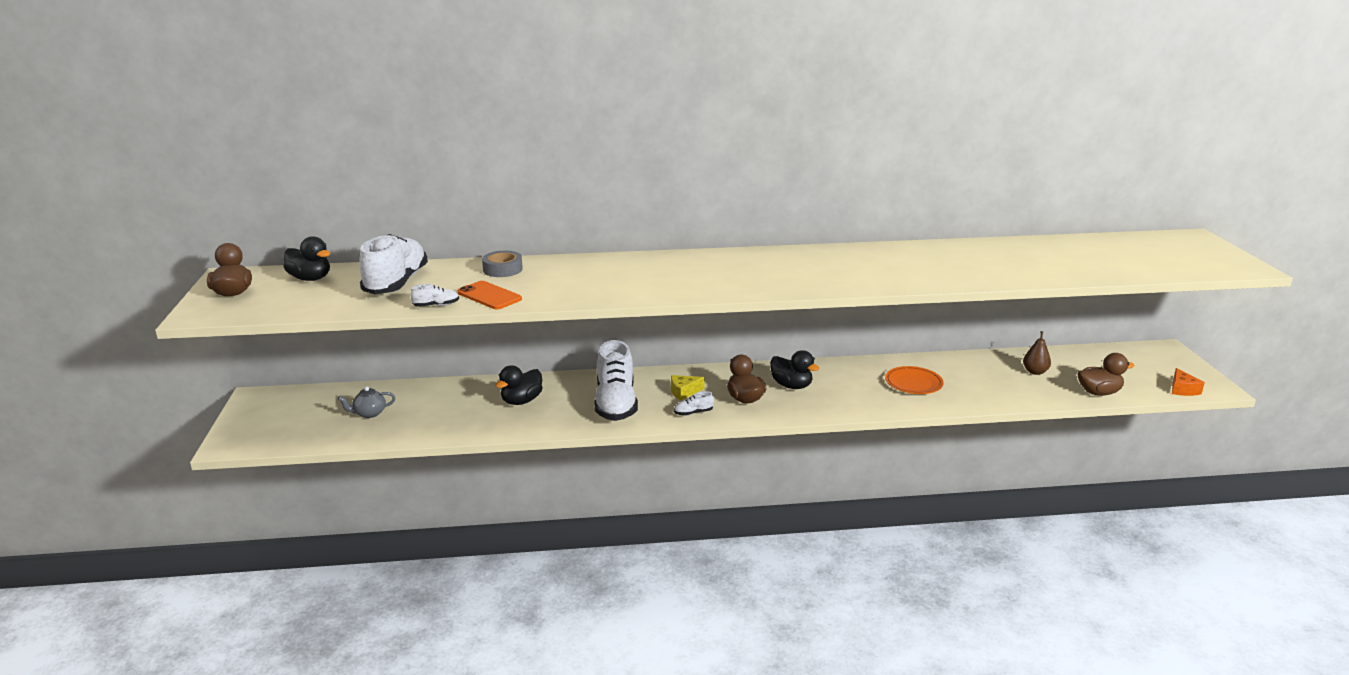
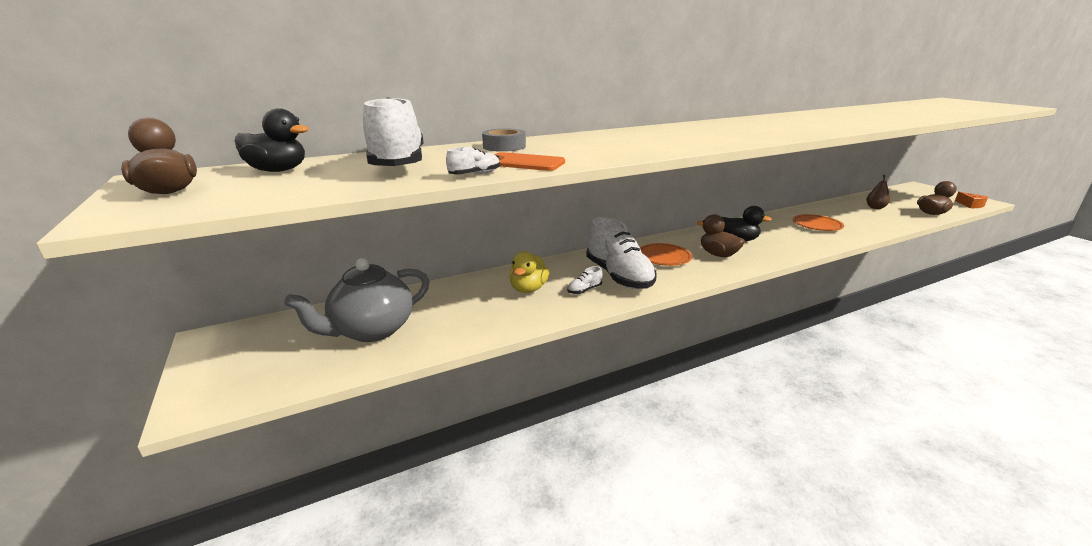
camera: 20 degrees left, 0 degrees up
grey teapot [338,386,395,418] -> grey teapot [284,258,430,342], size x2.15
black duck [495,365,543,405] -> yellow duck [509,251,549,293]
yellow cheese [671,375,705,401] -> orange plate [640,243,692,266]
white shoe [674,391,714,416] -> white shoe moved to [567,266,603,294]

